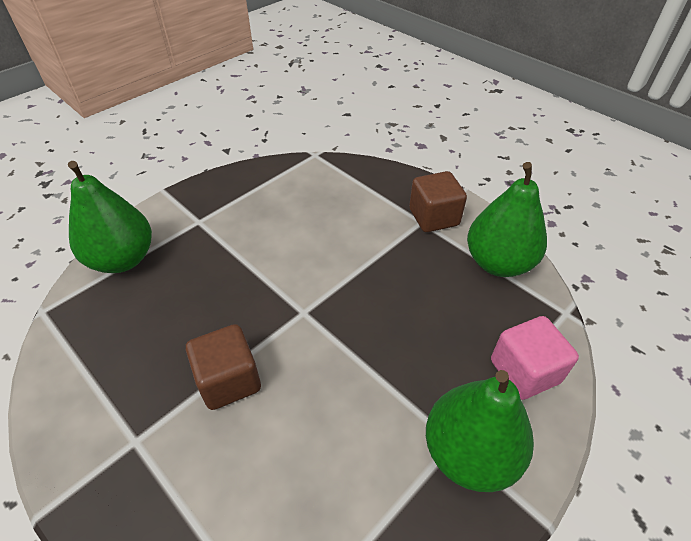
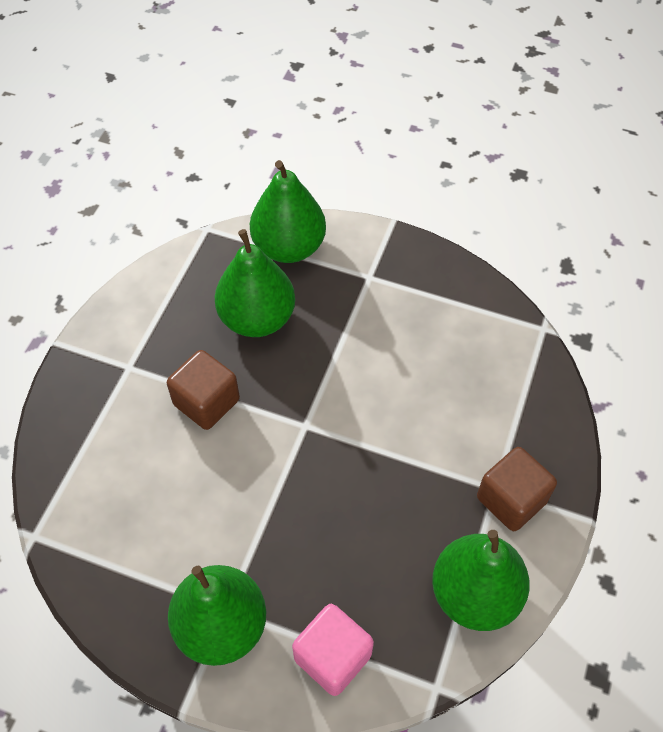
camera: 65 degrees right, 10 degrees up
none -> green pear [215,229,295,337]

